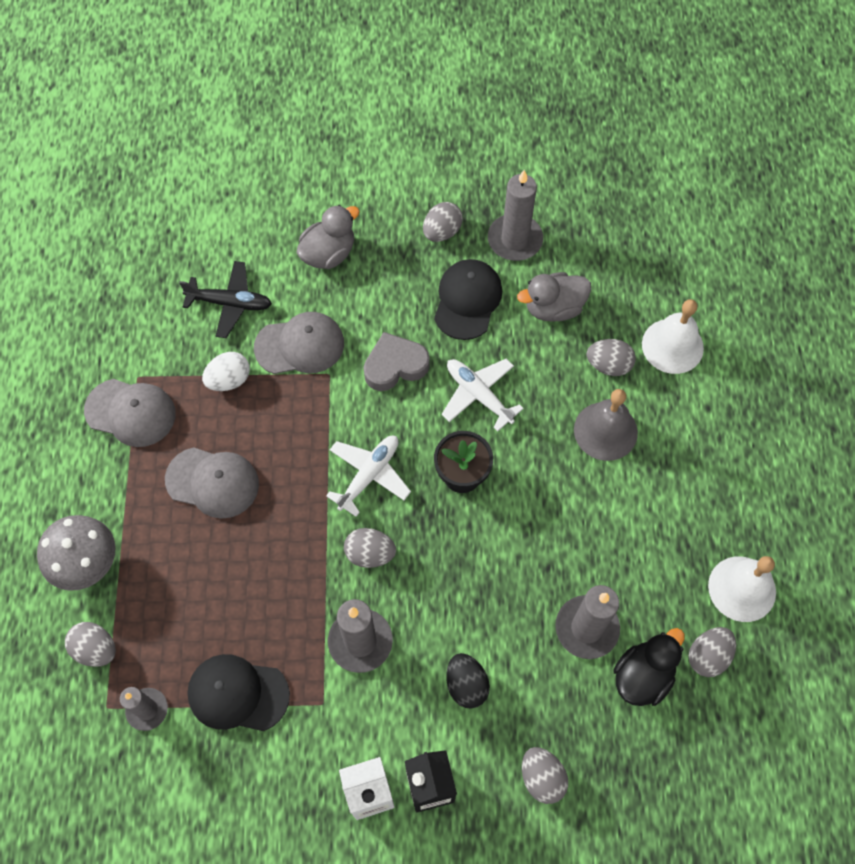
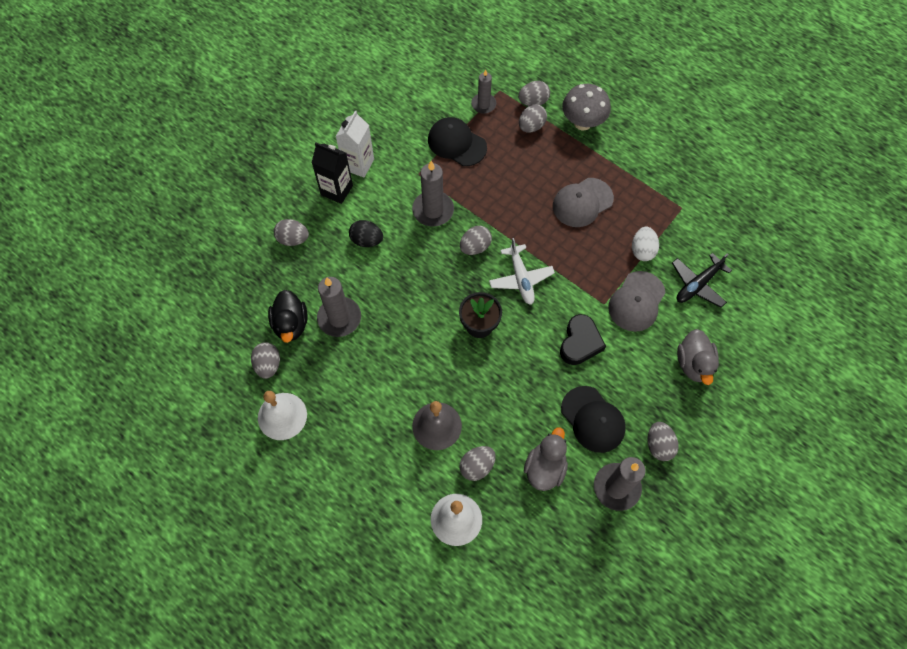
camera: 130 degrees right, 0 degrees up
grey cap [84,379,176,447] -> none
black cap [187,654,290,731] -> black cap turned 105 degrees counterclockwise [428,117,487,166]
grey heart [363,332,430,391] -> black heart [560,314,606,365]
white plane [442,359,524,432] -> none
none -> grey egg [519,104,547,133]

